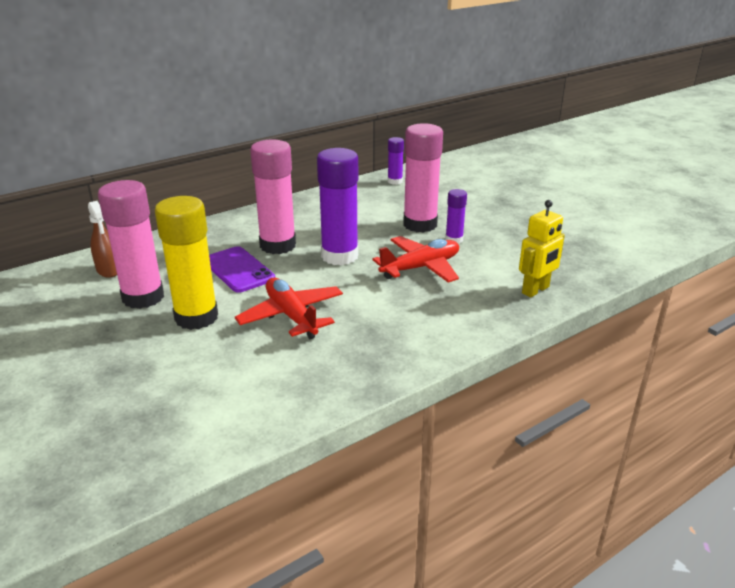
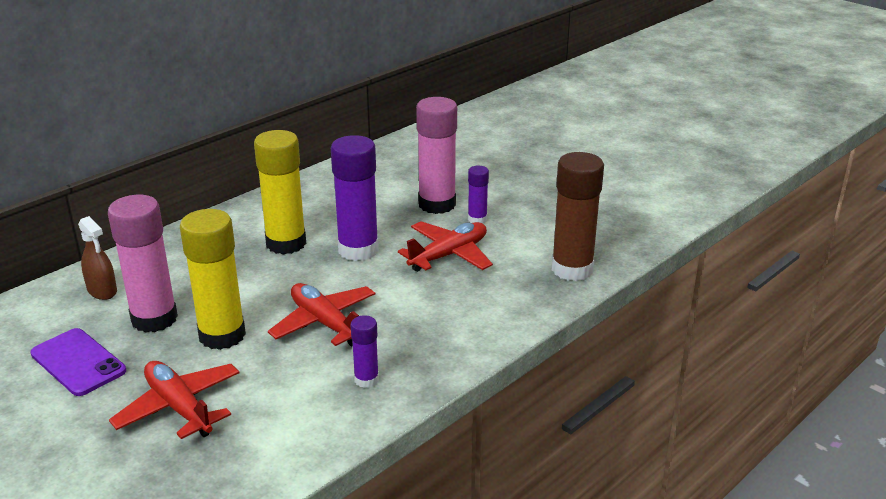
camera: 10 degrees left, 0 degrees up
purple phone [209,246,275,293] -> purple phone moved to [30,328,126,396]
pink glue stick [250,140,296,254] -> yellow glue stick [254,130,306,255]
purple glue stick [388,137,404,185] -> purple glue stick moved to [351,315,379,388]
yellow robot [519,200,565,297] -> brown glue stick [552,152,604,281]
none -> red plane [109,361,240,439]

